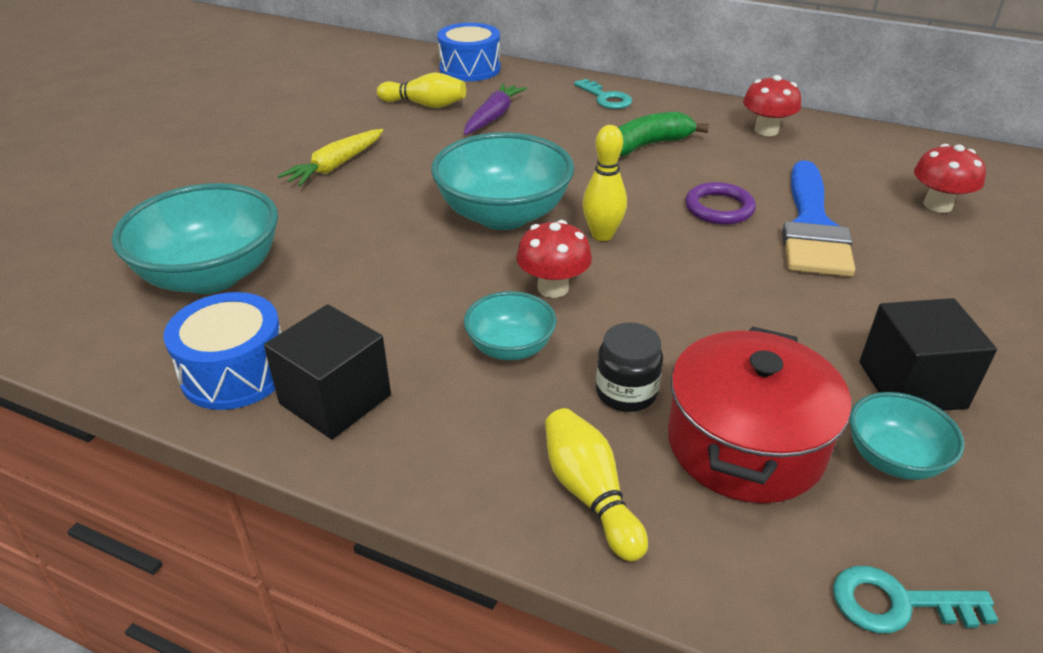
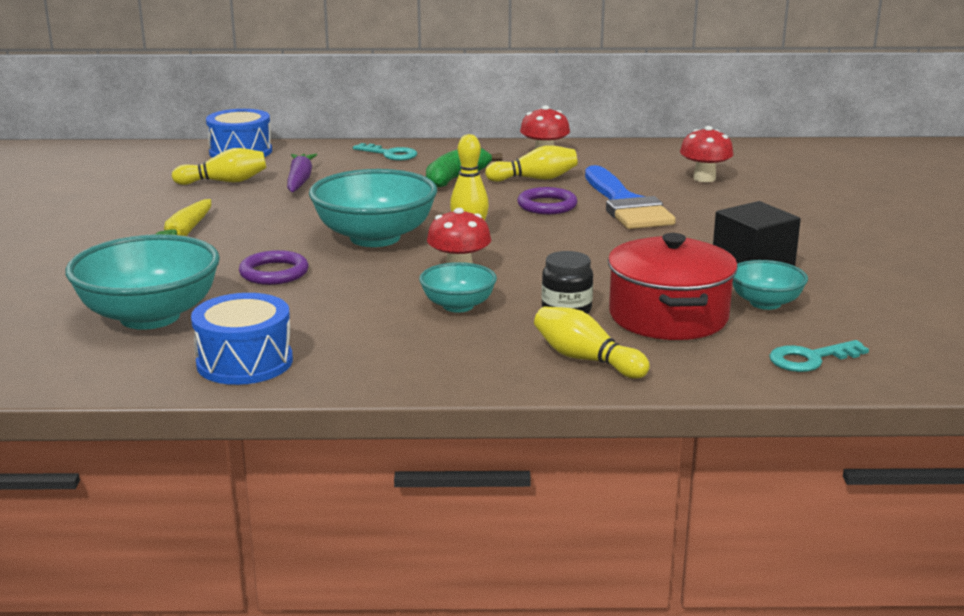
camera: 25 degrees left, 15 degrees down
black cube [264,304,391,439] -> none
none -> purple ring [239,250,309,285]
none -> yellow bowling pin [485,145,578,182]

